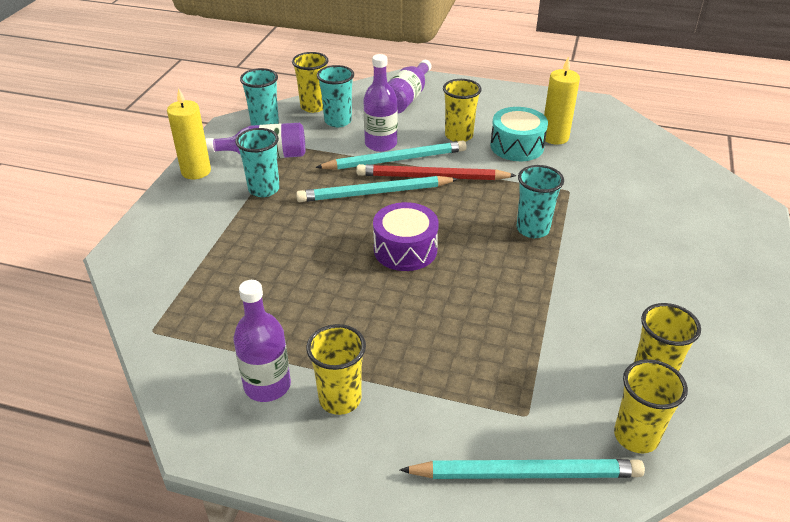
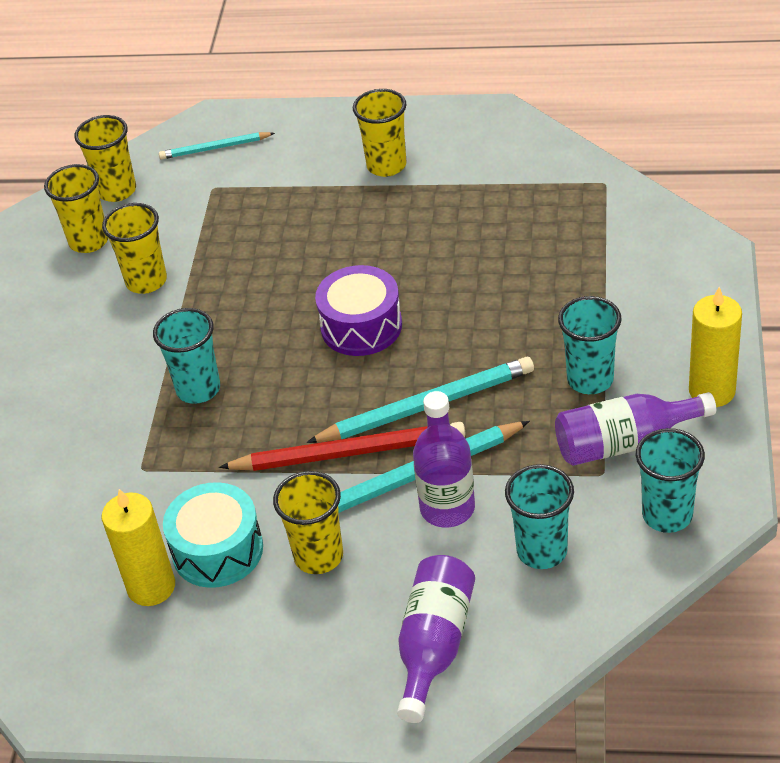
camera: 175 degrees right, 5 degrees up
purple bottle [233,280,291,402] -> none
yellow cup [292,52,328,113] -> yellow cup moved to [102,203,167,294]
turquoise pencil [400,459,645,479] -> turquoise pencil [159,132,275,160], size x0.58

